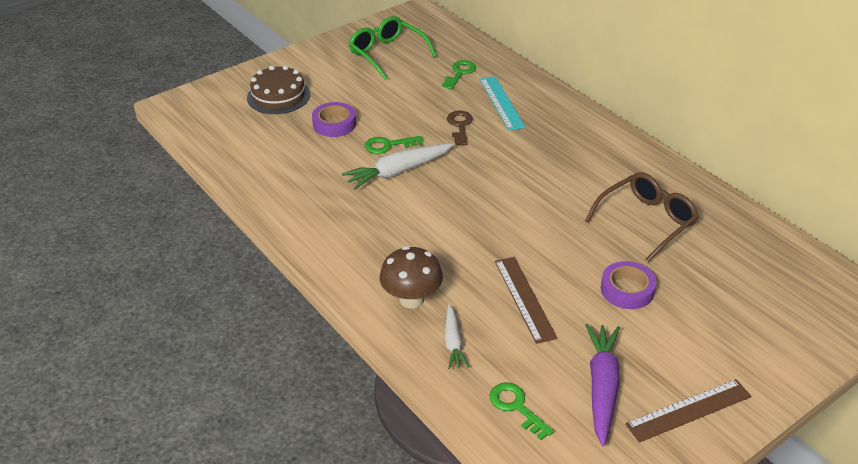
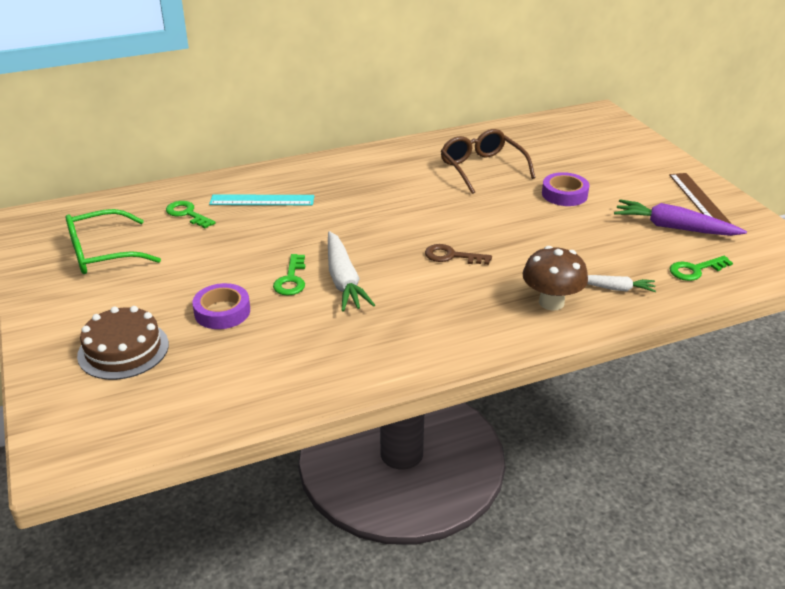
camera: 75 degrees left, 5 degrees down
brown key [447,111,473,145] -> brown key moved to [425,244,492,265]
brown ruler [495,257,557,344] -> none

